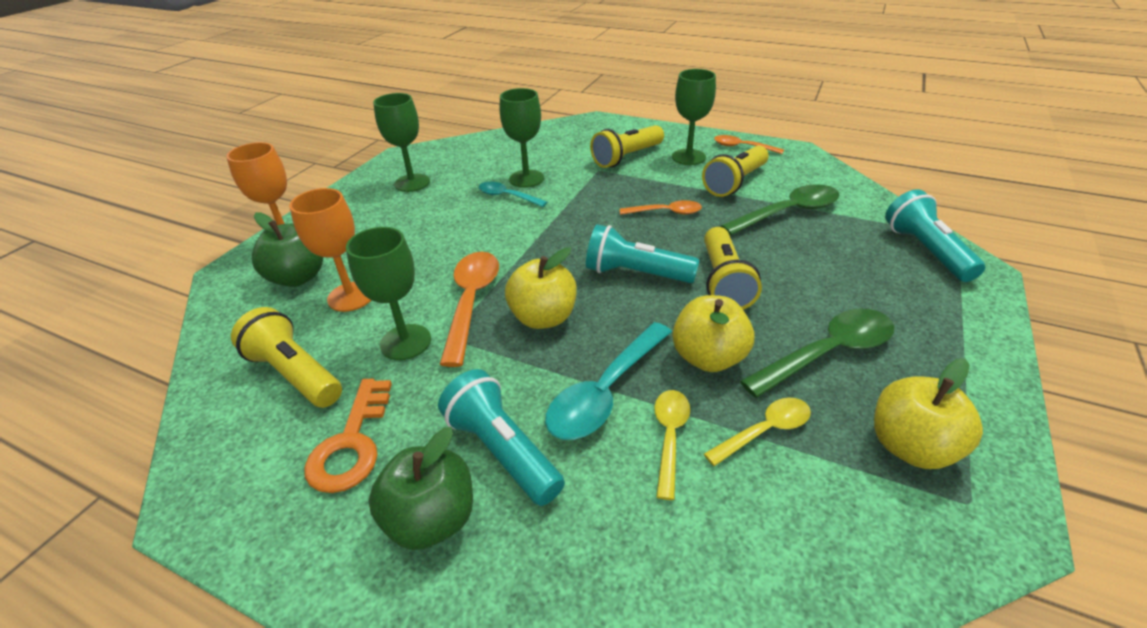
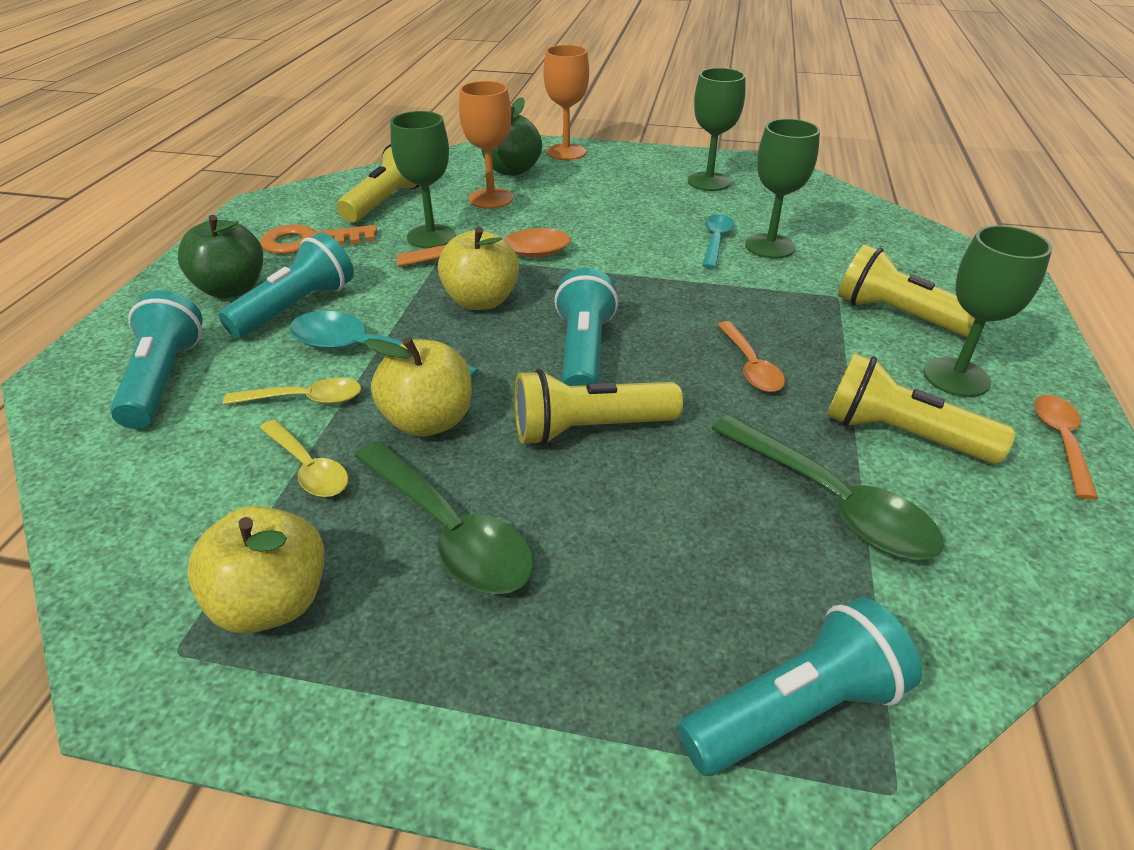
camera: 75 degrees right, 0 degrees up
none -> turquoise flashlight [110,290,203,429]

